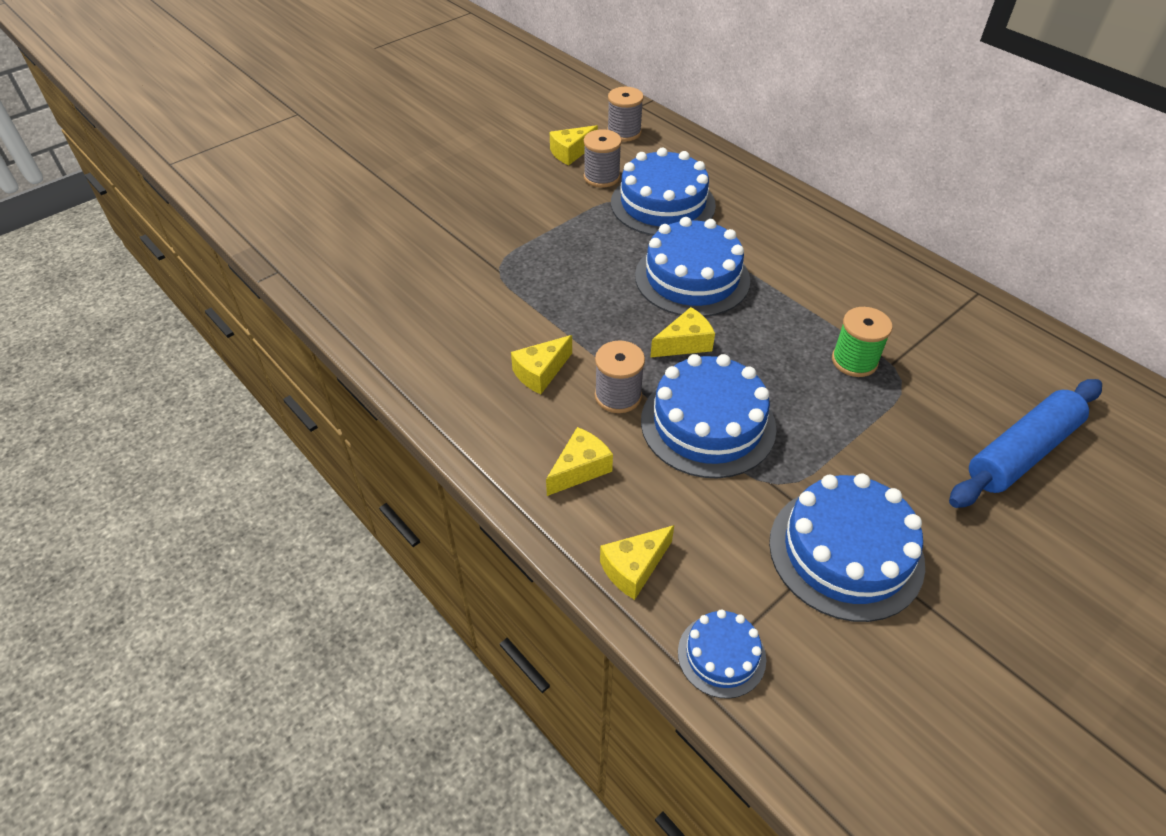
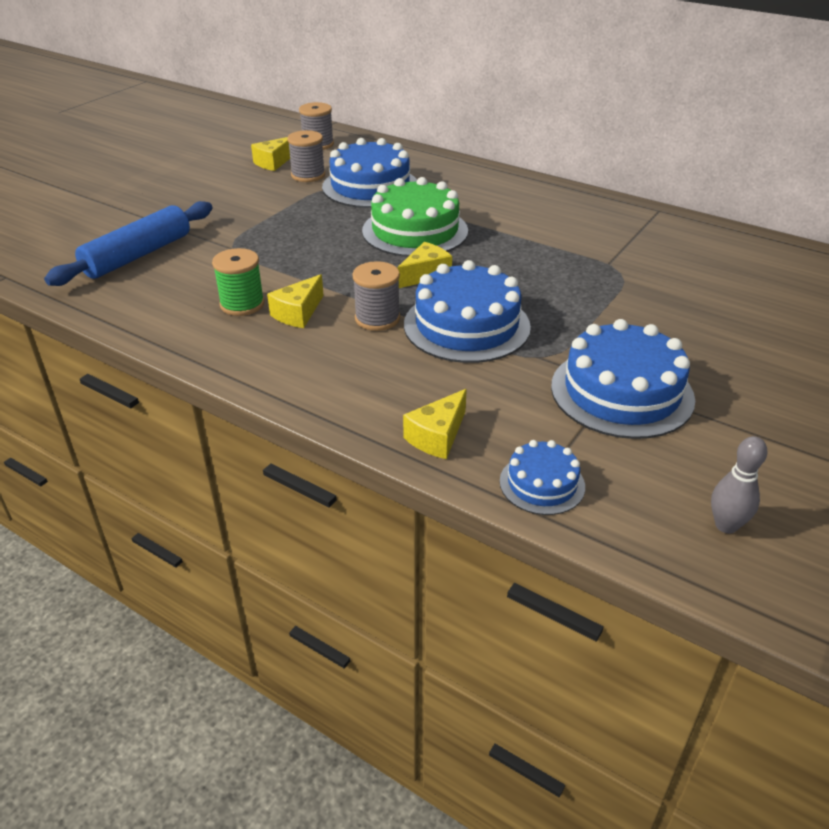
camera: 15 degrees left, 10 degrees down
yellow cheese [546,427,613,496] -> none
blue cake [635,217,750,317] -> green cake [362,177,468,257]
green spool [832,307,893,377] -> green spool moved to [212,248,265,316]
blue rolling pin [949,379,1102,508] -> blue rolling pin moved to [44,201,213,286]
none -> grey bowling pin [711,436,768,534]

